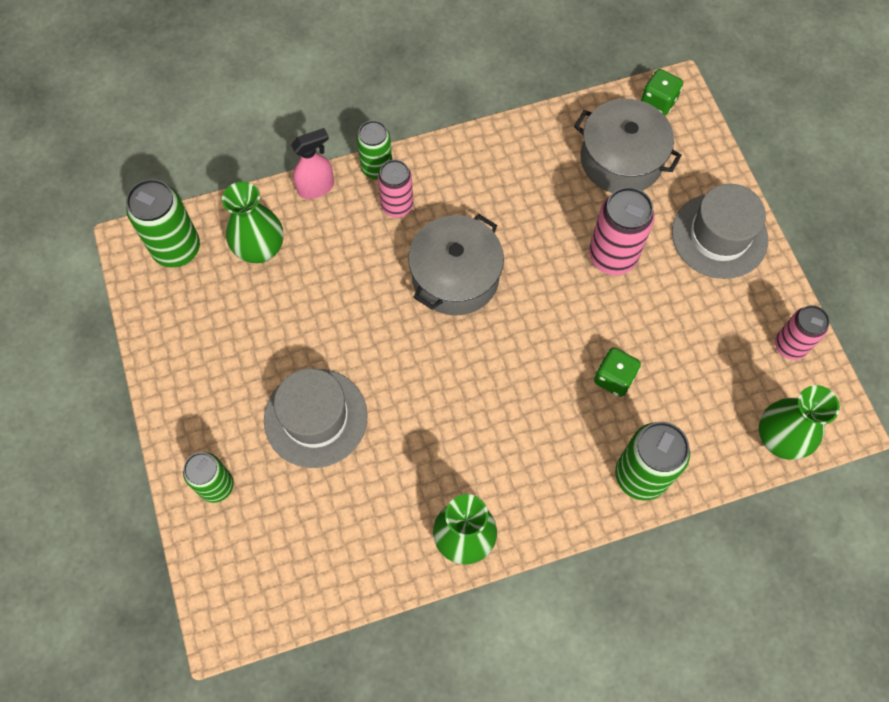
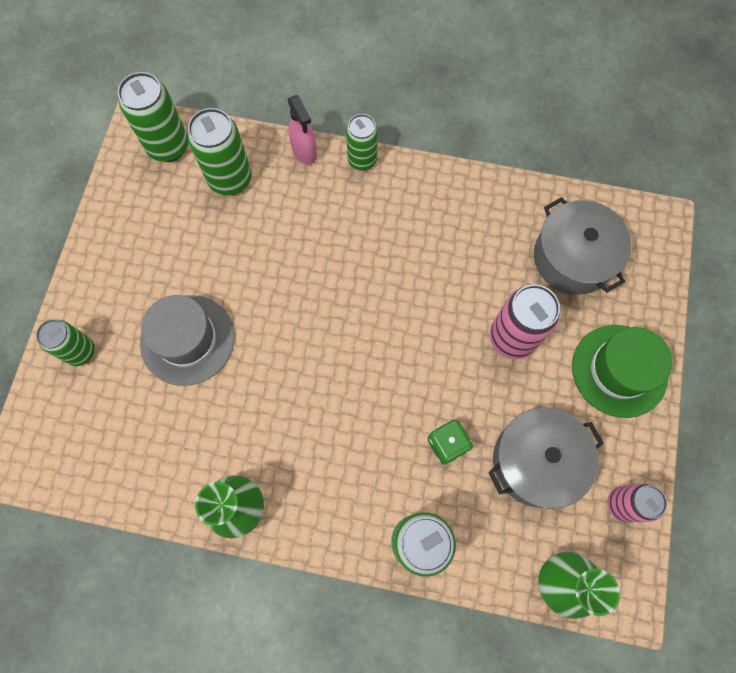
camera: 30 degrees right, 5 degrees up
green vase [222,182,283,263] -> green can [188,108,252,195]
pink spray bottle [291,128,334,199] -> pink spray bottle turned 60 degrees clockwise [288,95,317,165]
pink can [378,160,413,218] -> none
grey pot [408,214,504,315] -> grey pot moved to [488,408,604,509]
green dice [641,69,683,116] -> none
grey hat [672,184,768,279] -> green hat [572,325,673,418]

